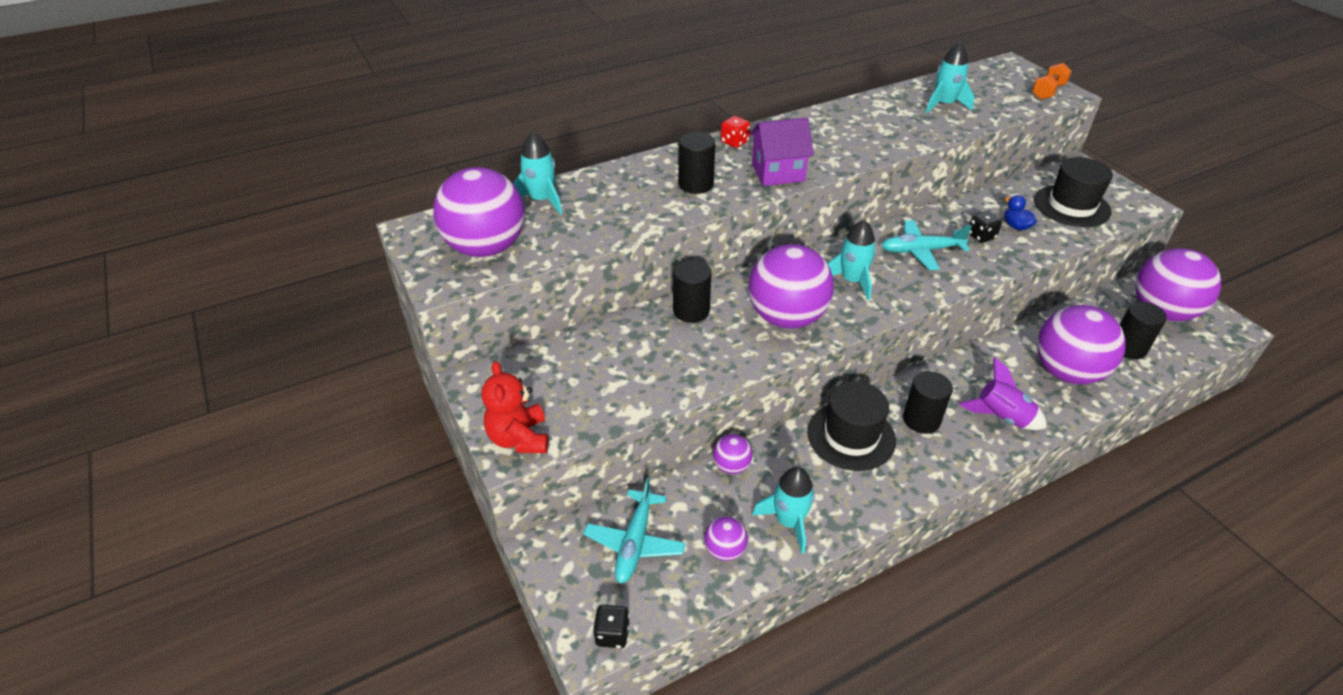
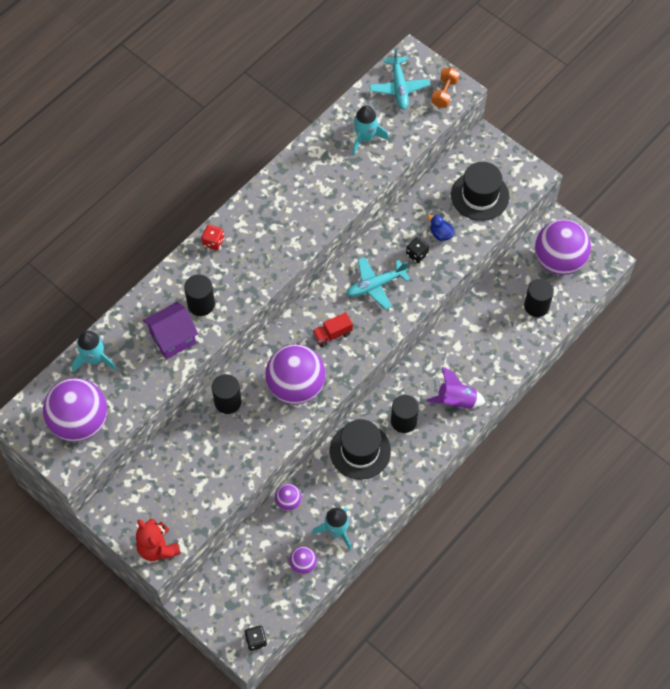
camera: 20 degrees left, 20 degrees up
turquoise plane [583,477,686,584] -> turquoise plane moved to [369,48,430,110]
purple house [750,118,814,186] -> purple house moved to [143,302,198,359]
turquoise rocket [827,220,876,301] -> red truck [312,312,353,347]
purple ball [1037,305,1126,384] -> none

